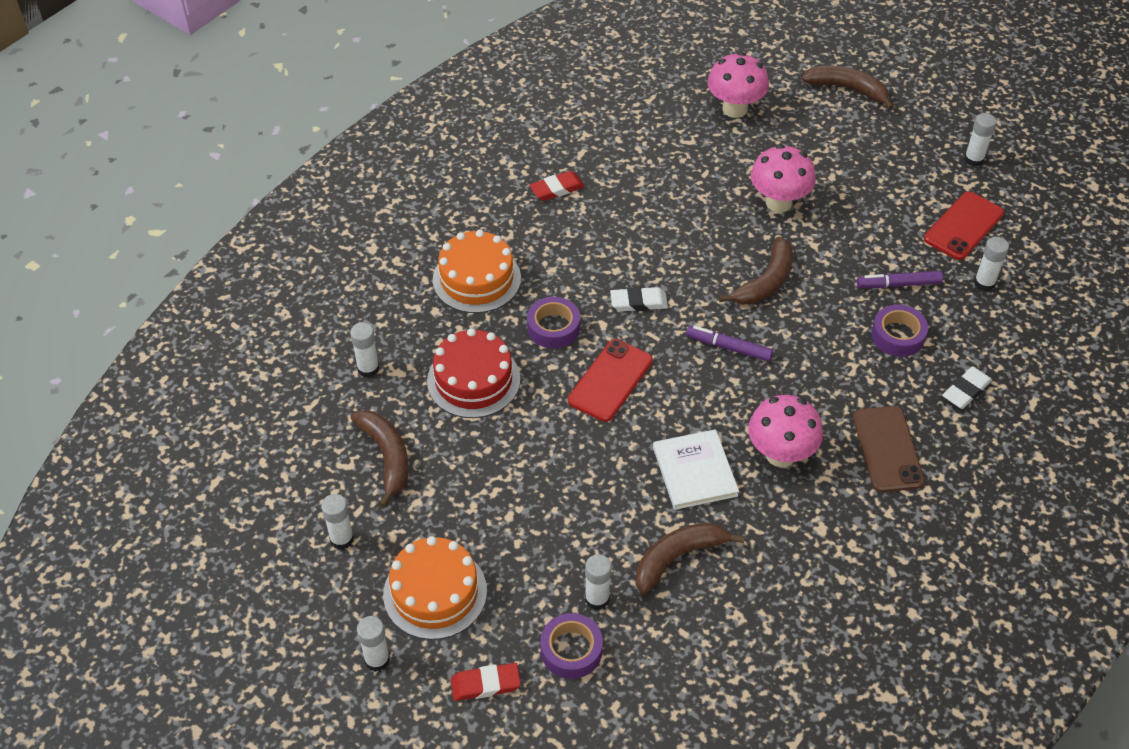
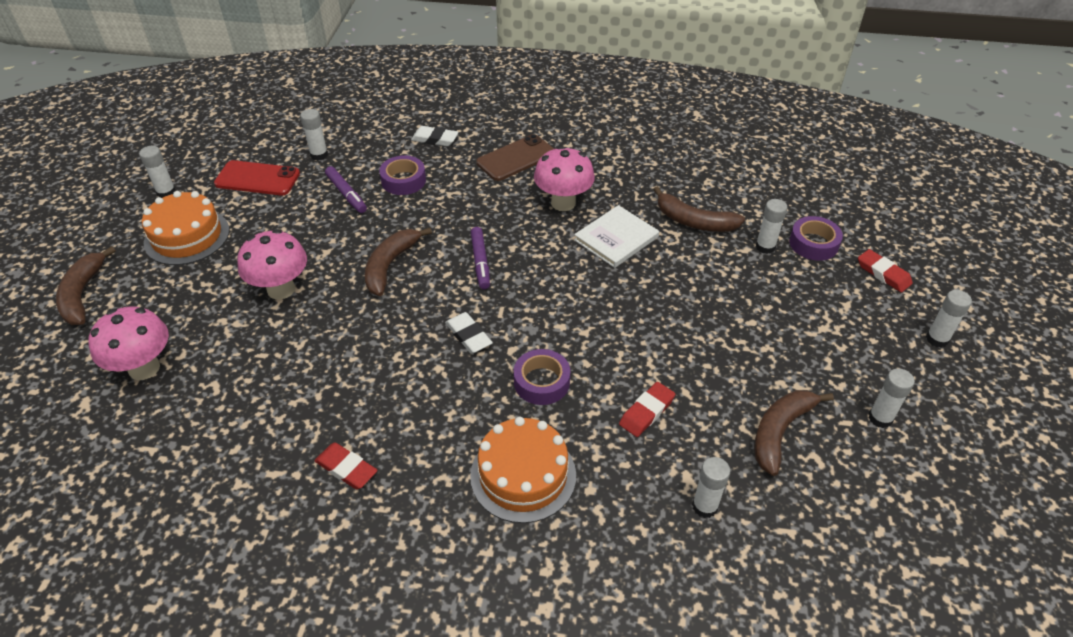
camera: 120 degrees left, 5 degrees down
orange cake [383,536,487,640] -> orange cake moved to [142,191,229,265]
red cake [427,328,520,418] -> red eraser [619,382,675,437]
red phone [568,339,653,422] -> none
brown banana [719,237,793,304] -> brown banana turned 75 degrees counterclockwise [365,228,432,296]

